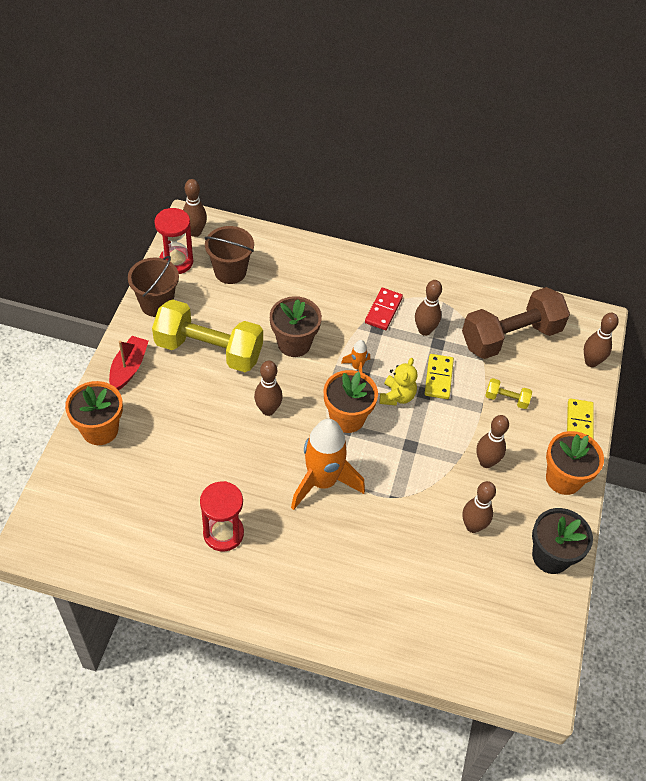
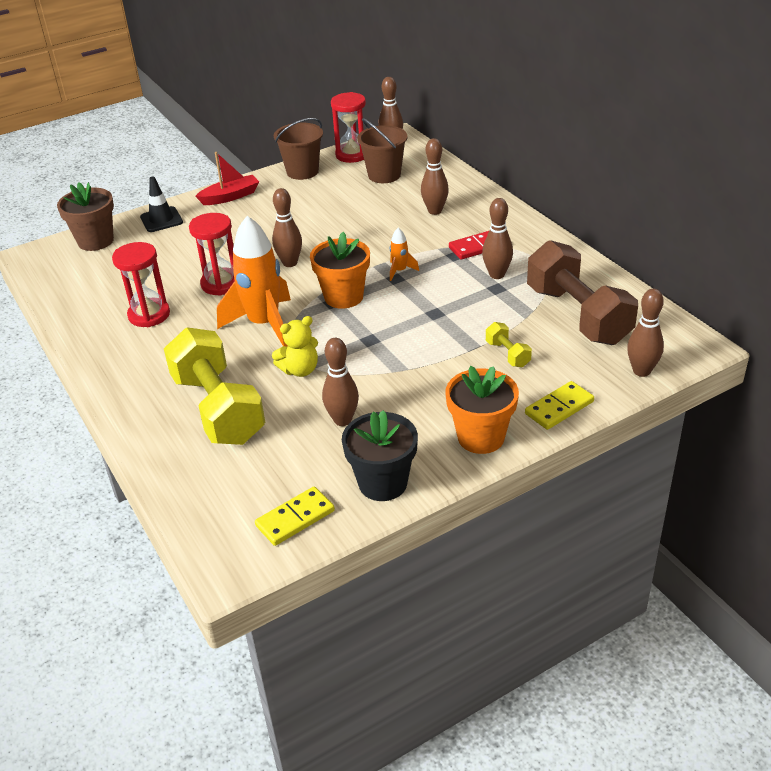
camera: 50 degrees right, 15 degrees down
orange flower pot [65,381,123,445] -> black traffic cone [140,176,183,232]
yellow dumbbell [152,299,263,372] -> yellow dumbbell moved to [164,327,265,445]
brown flower pot [270,296,322,357] -> brown flower pot moved to [57,182,114,251]
yellow teddy bear [379,358,418,406] -> yellow teddy bear moved to [272,316,318,377]
yellow domino [424,354,454,399] -> yellow domino moved to [255,487,335,546]
brown dumbbell [462,287,570,359] -> brown dumbbell turned 45 degrees clockwise [527,240,638,345]
brown bowling pin [476,415,509,468] -> brown bowling pin moved to [421,138,449,215]
none -> red hourglass [189,213,235,296]

